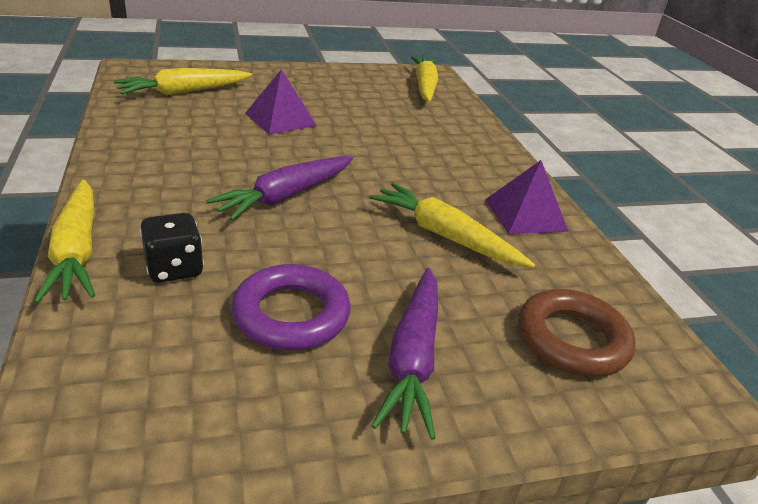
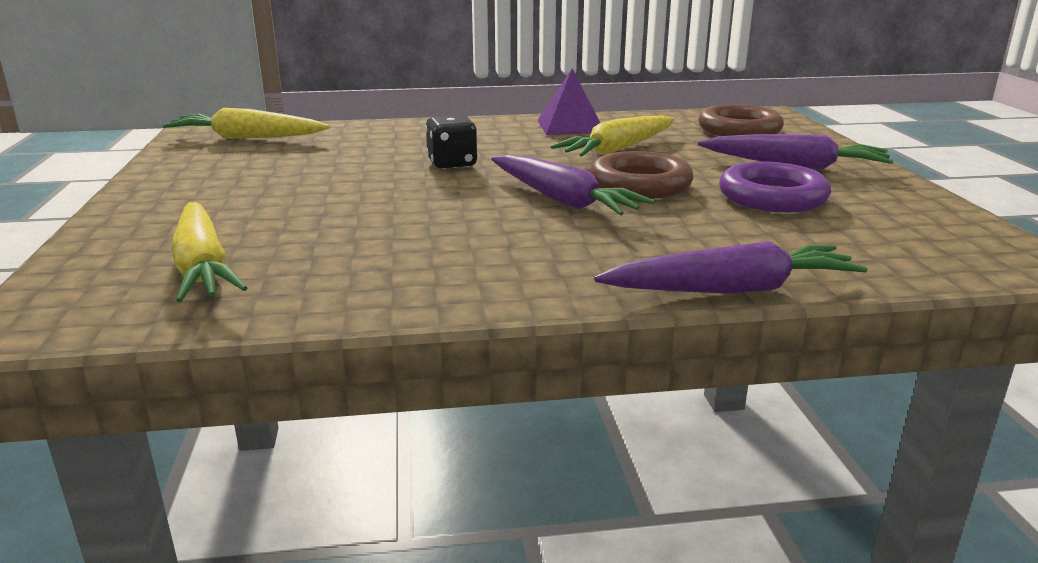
camera: 80 degrees left, 10 degrees down
yellow carrot [34,180,95,303] -> purple carrot [594,241,868,294]
black dice [140,213,204,282] -> black dice moved to [425,115,478,169]
purple pyramid [245,69,317,135] -> none
none -> brown ring [590,151,693,199]

